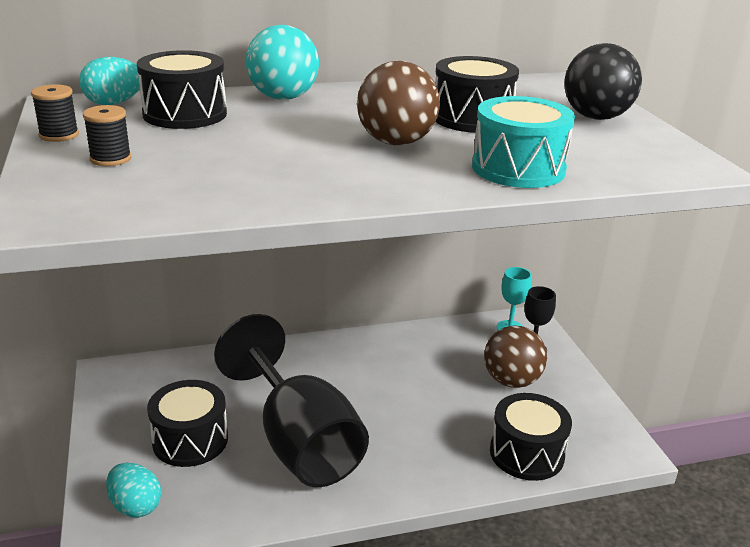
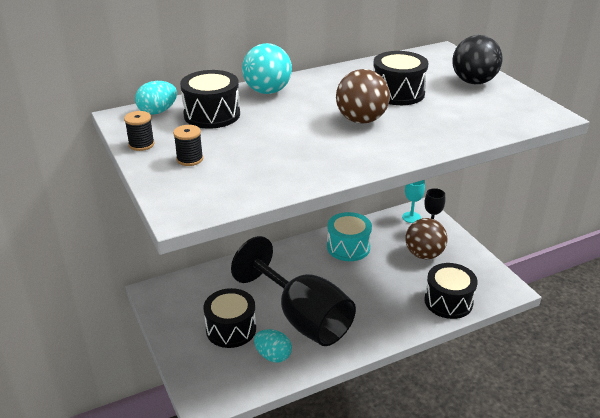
camera: 10 degrees left, 5 degrees up
turquoise egg [106,463,161,518] -> turquoise egg moved to [254,329,292,362]
turquoise drum [472,96,575,188] -> turquoise drum moved to [327,212,372,261]

